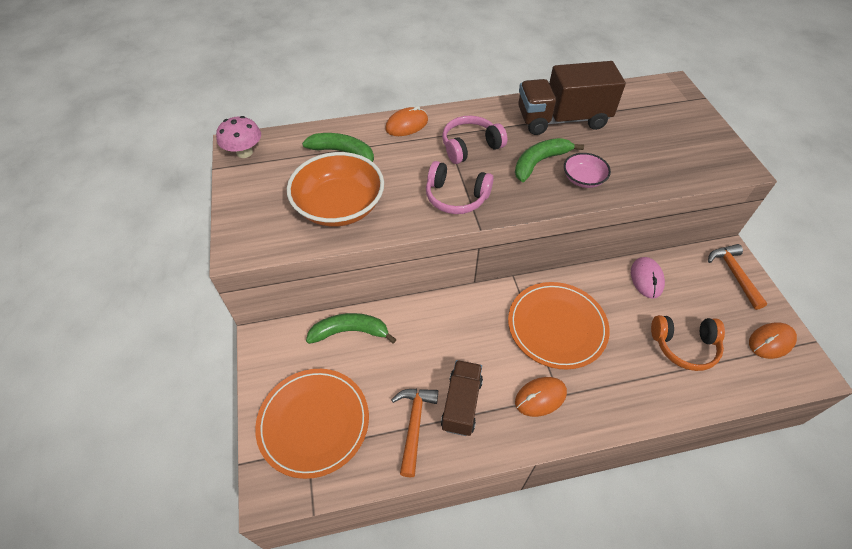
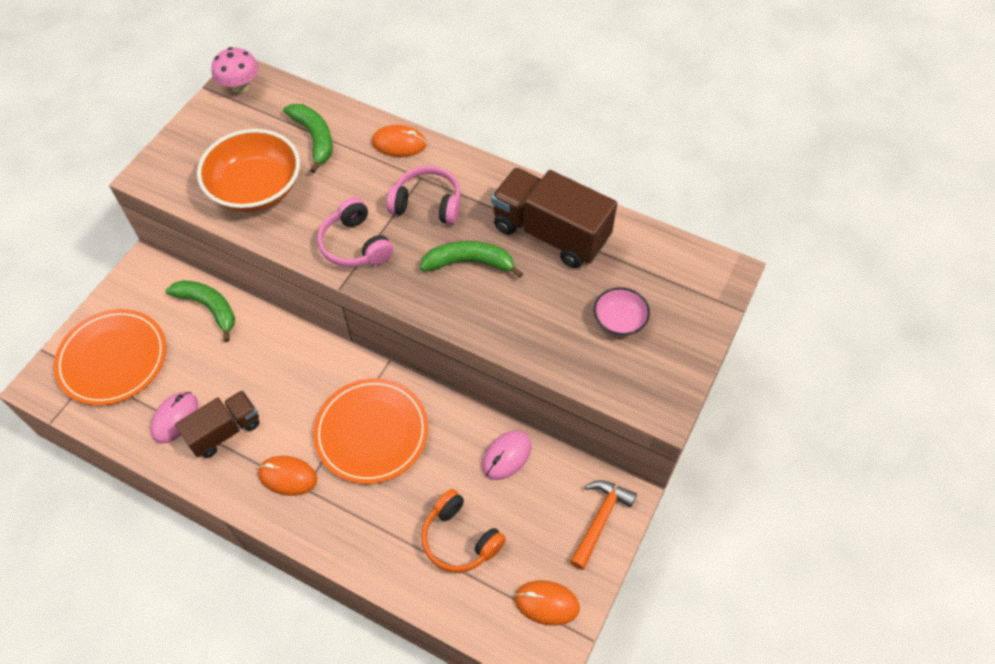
camera: 40 degrees right, 5 degrees up
orange hammer [391,389,438,477] -> pink mouse [150,392,198,444]
pink bowl [564,153,611,188] -> pink bowl moved to [594,287,650,336]

